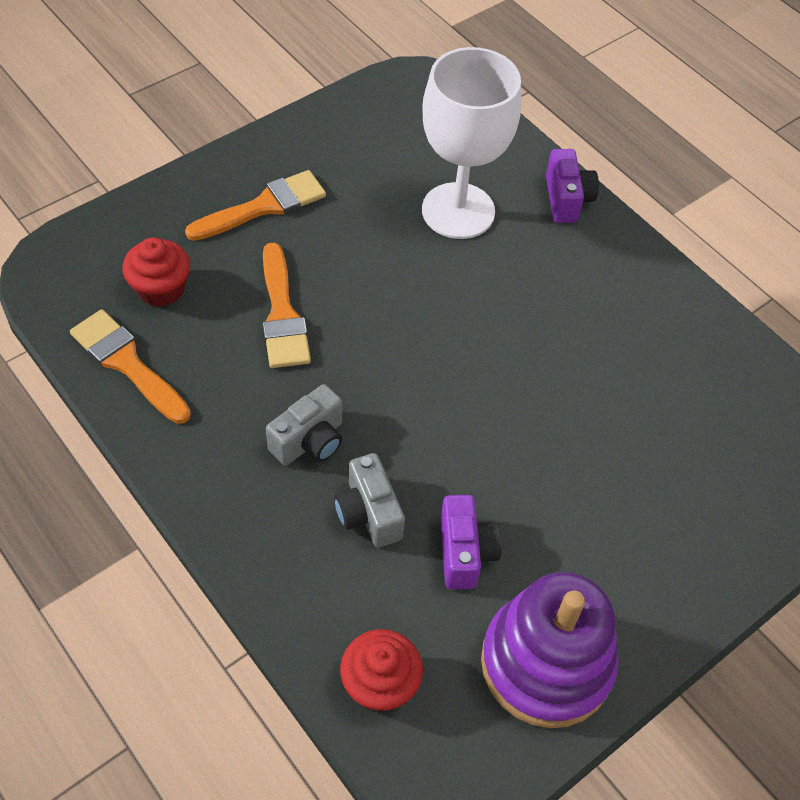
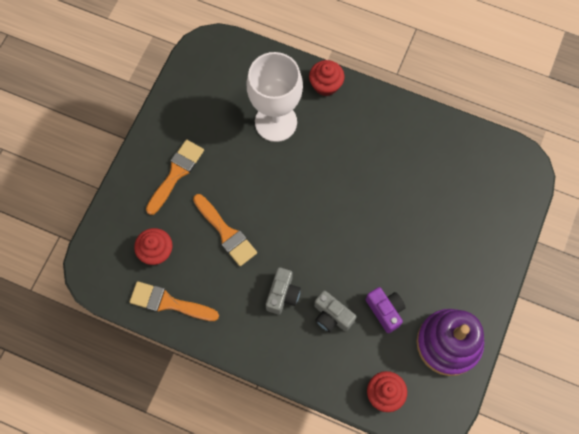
camera: 25 degrees left, 15 degrees up
purple camera [546,149,599,223] -> red cupcake [309,60,344,96]

